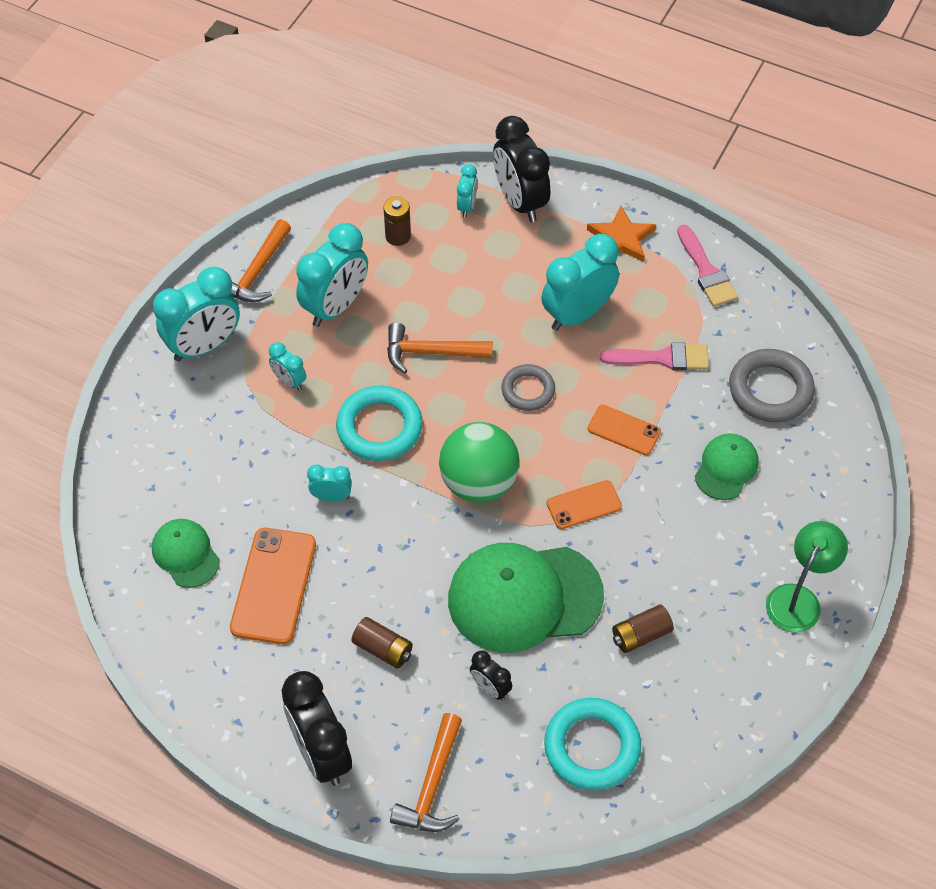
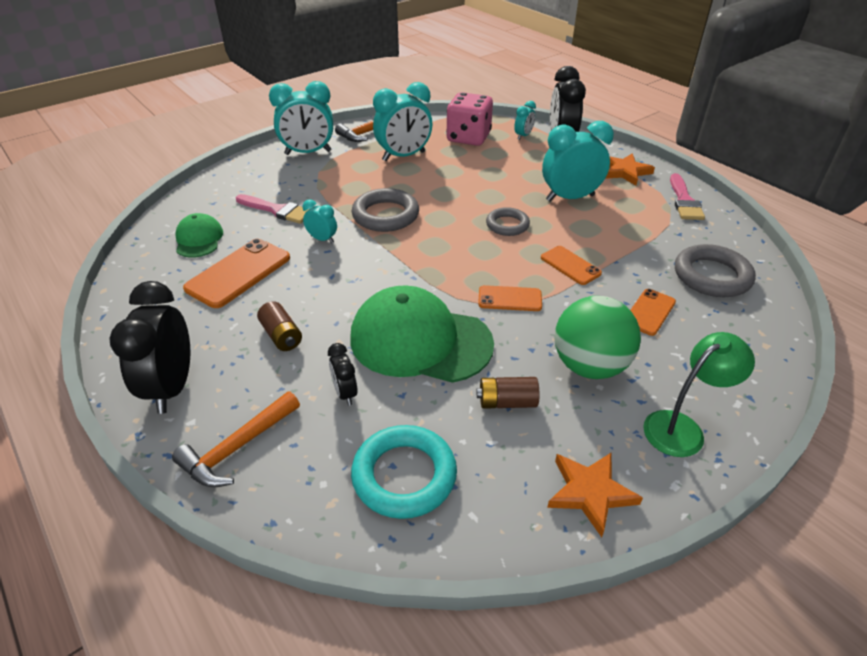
camera: 25 degrees right, 15 degrees down
turquoise clock [269,342,306,391] -> none
turquoise ring [336,386,423,461] -> grey ring [352,188,419,232]
brown battery [383,196,411,246] -> pink dice [446,92,493,146]
orange hammer [387,323,493,374] -> none
green ball [439,422,520,503] -> green ball moved to [554,296,641,379]
pink brush [600,343,709,371] -> pink brush moved to [236,194,309,224]
green cap [695,433,759,500] -> orange phone [631,289,676,336]
none -> orange star [547,452,643,537]

